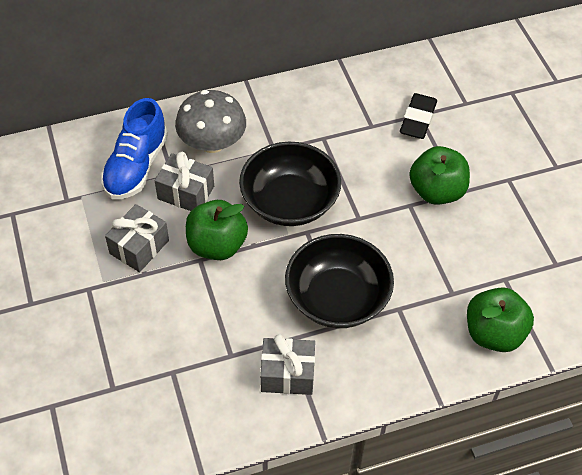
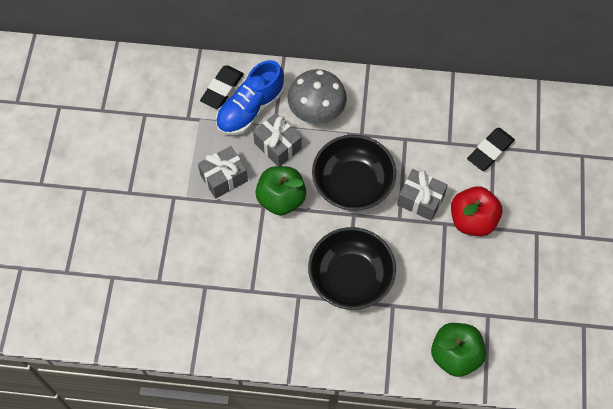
camera: 25 degrees right, 10 degrees up
grey gift [260,334,315,395] -> grey gift moved to [397,169,448,221]
green apple [409,146,470,205] -> red apple [451,186,502,236]
none -> black eraser [200,65,244,109]

